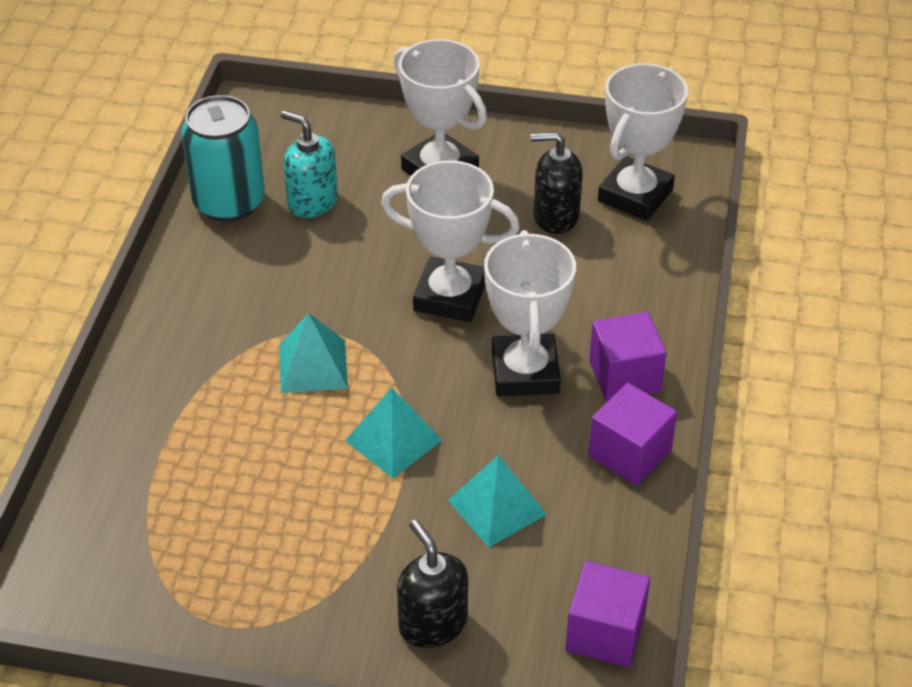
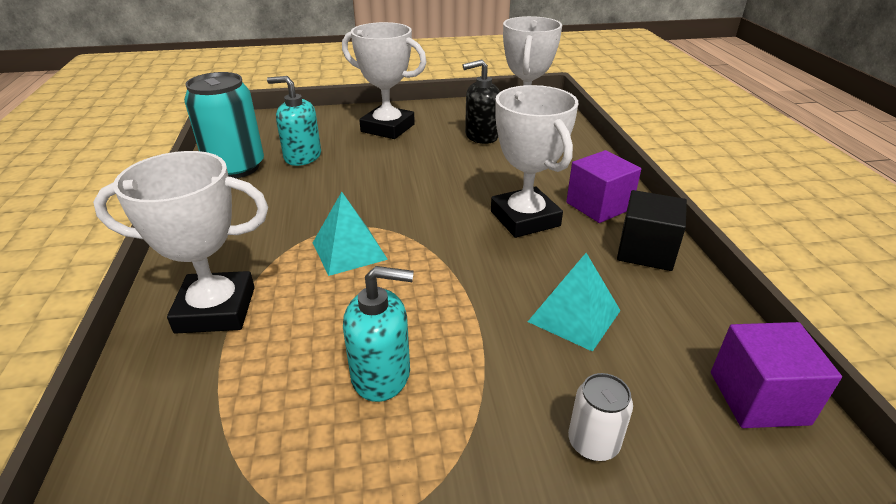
camera: 20 degrees left, 10 degrees down
turquoise pyramid [345,388,442,478] -> none
white trophy [381,160,520,322] -> white trophy moved to [93,151,268,334]
black soap dispenser [397,520,468,648] -> white can [568,373,633,461]
purple cube [588,383,677,486] -> black cube [617,190,687,271]
none -> turquoise soap dispenser [343,266,414,402]

